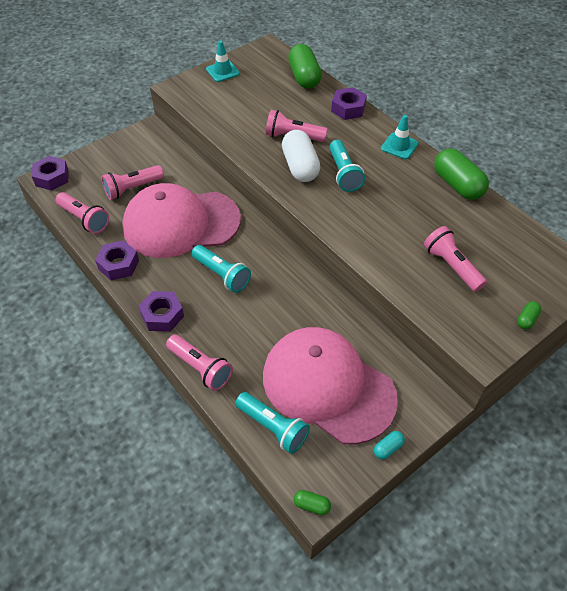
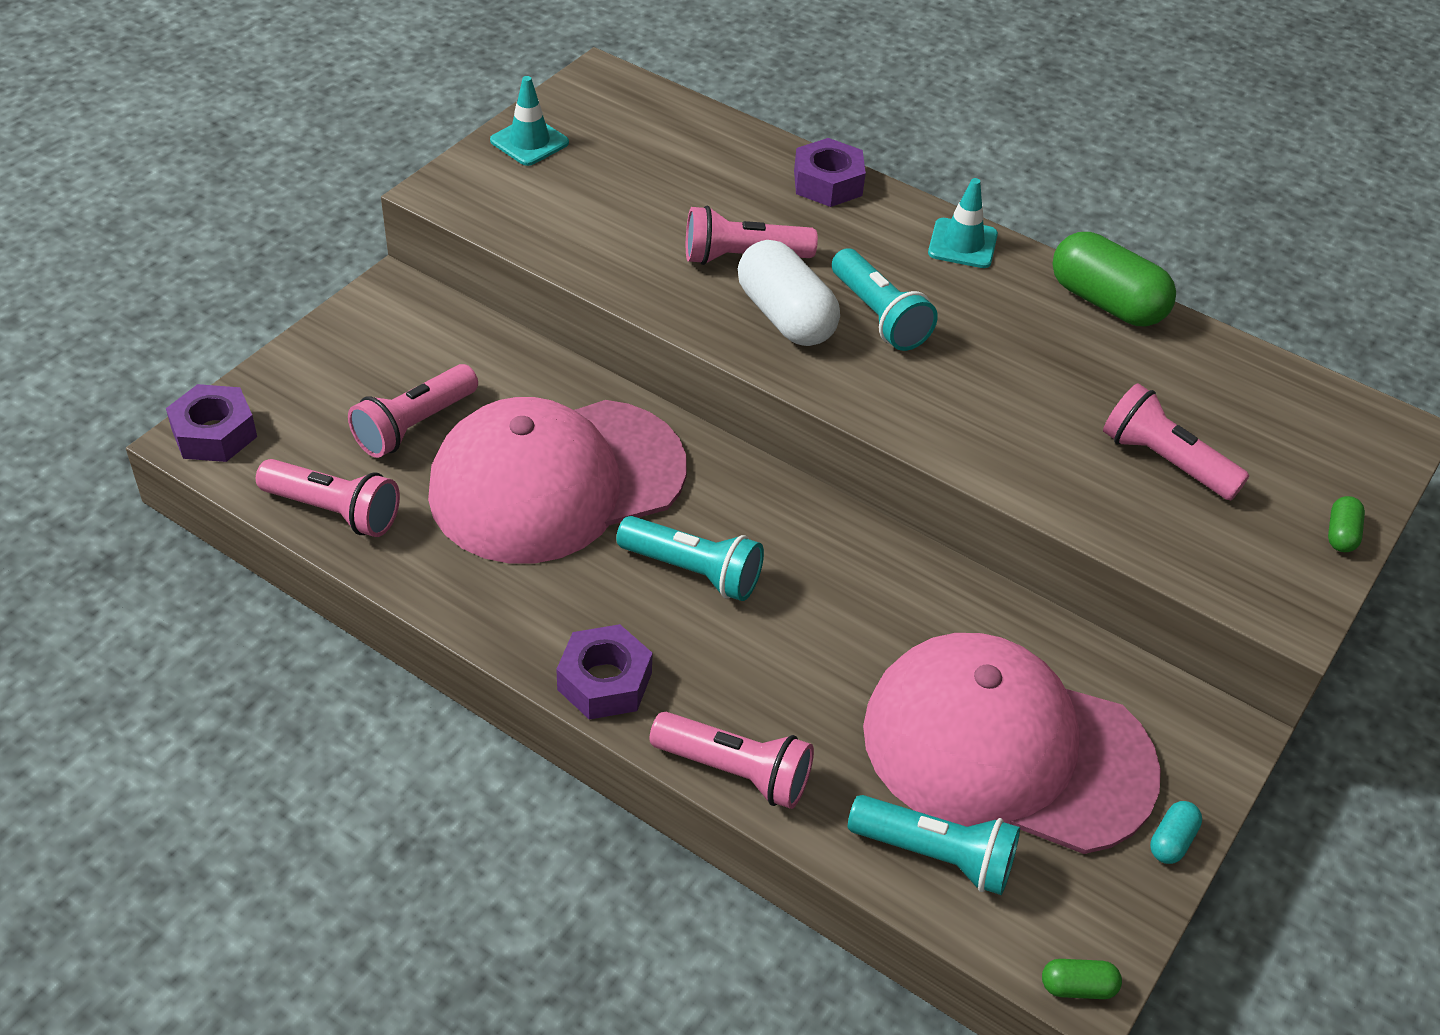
camera: 20 degrees left, 5 degrees down
purple nut [95,240,139,280] -> none
green capsule [288,44,322,89] -> none

